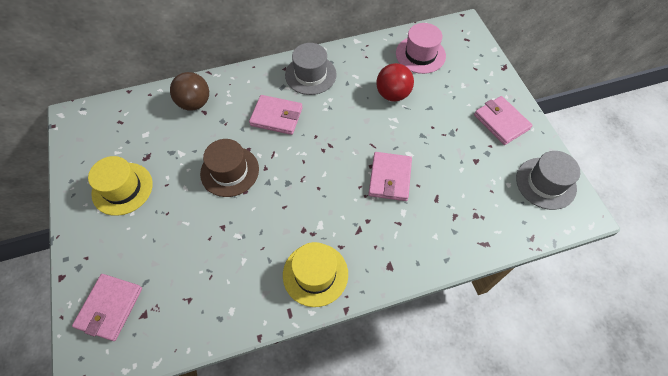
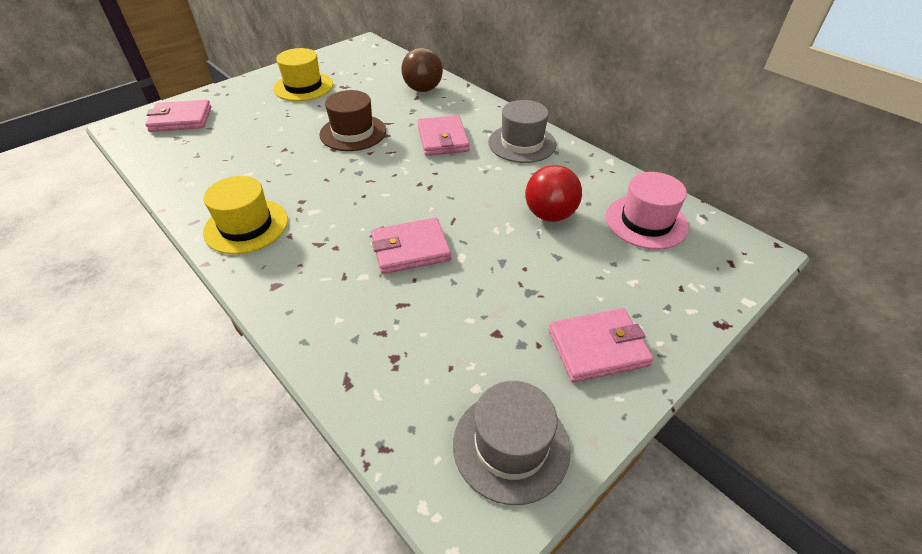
camera: 65 degrees right, 15 degrees down
pink wallet [474,96,533,145] -> pink wallet turned 45 degrees clockwise [549,308,654,383]

